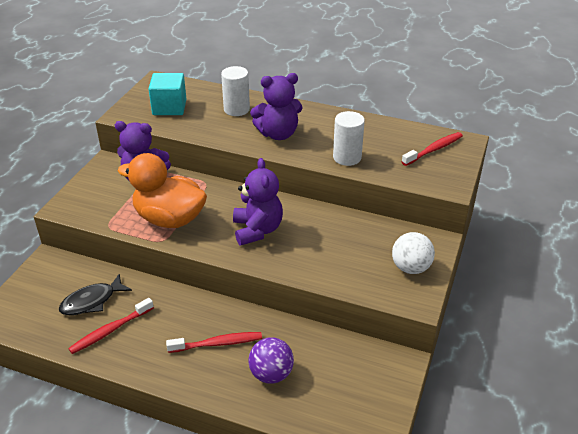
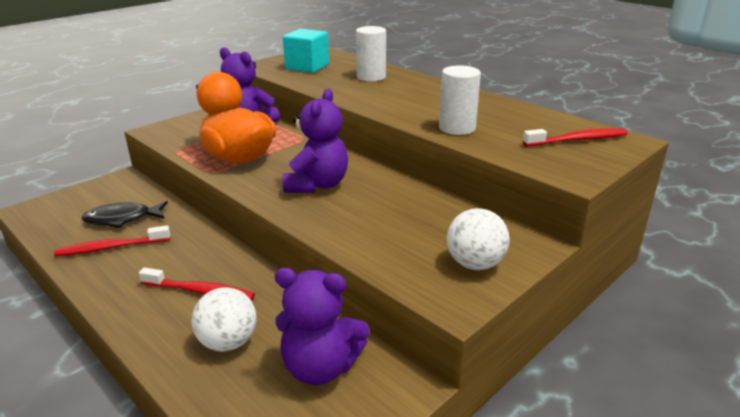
camera: 25 degrees right, 10 degrees down
purple ball [248,337,294,384] -> white ball [191,287,257,352]
purple teddy bear [250,73,303,140] -> purple teddy bear moved to [275,268,370,385]

